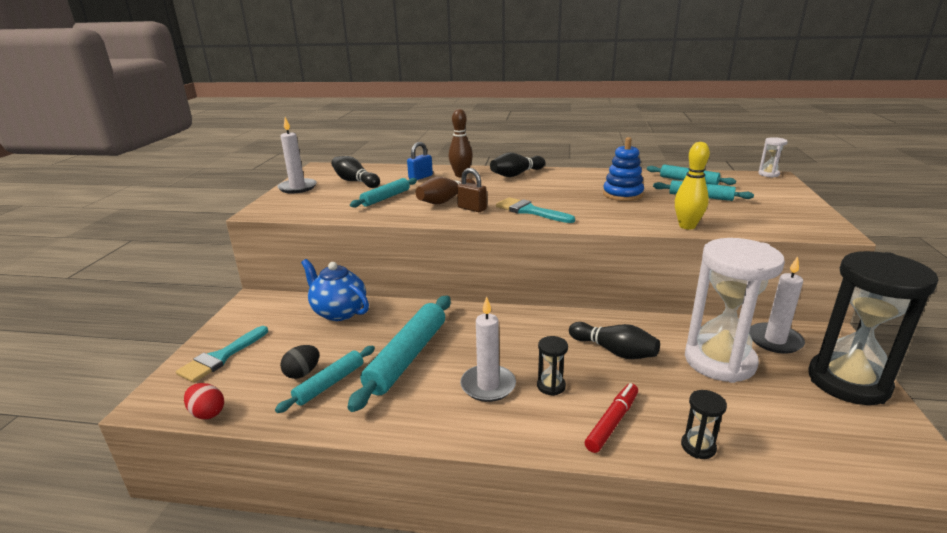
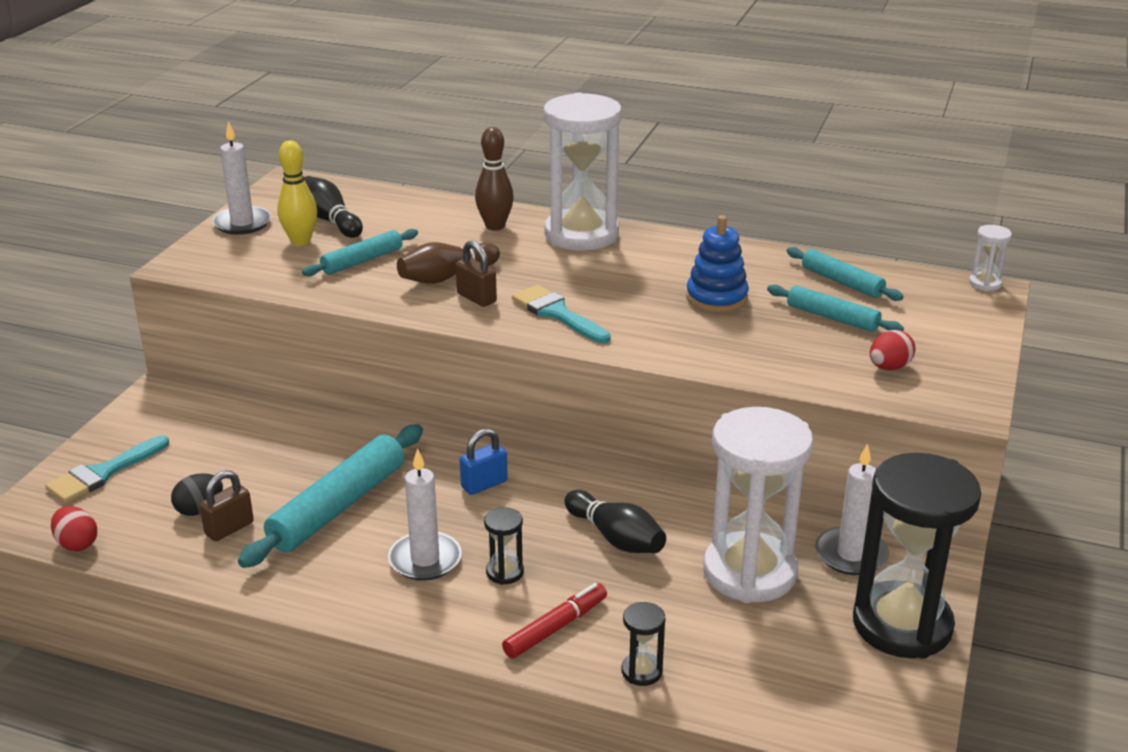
camera: 10 degrees right, 5 degrees up
turquoise rolling pin [275,346,375,413] -> brown padlock [199,470,254,541]
blue teapot [301,259,369,321] -> none
blue padlock [407,142,433,180] -> blue padlock moved to [459,428,508,495]
black bowling pin [490,153,545,177] -> white hourglass [544,93,622,251]
yellow bowling pin [675,142,710,229] -> yellow bowling pin moved to [277,140,317,246]
none -> red egg [870,330,915,370]

